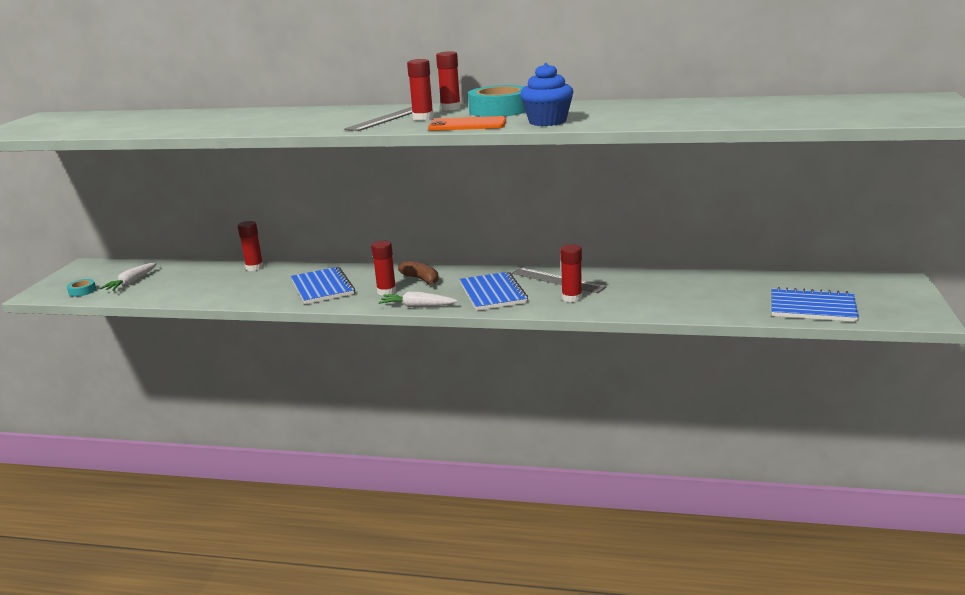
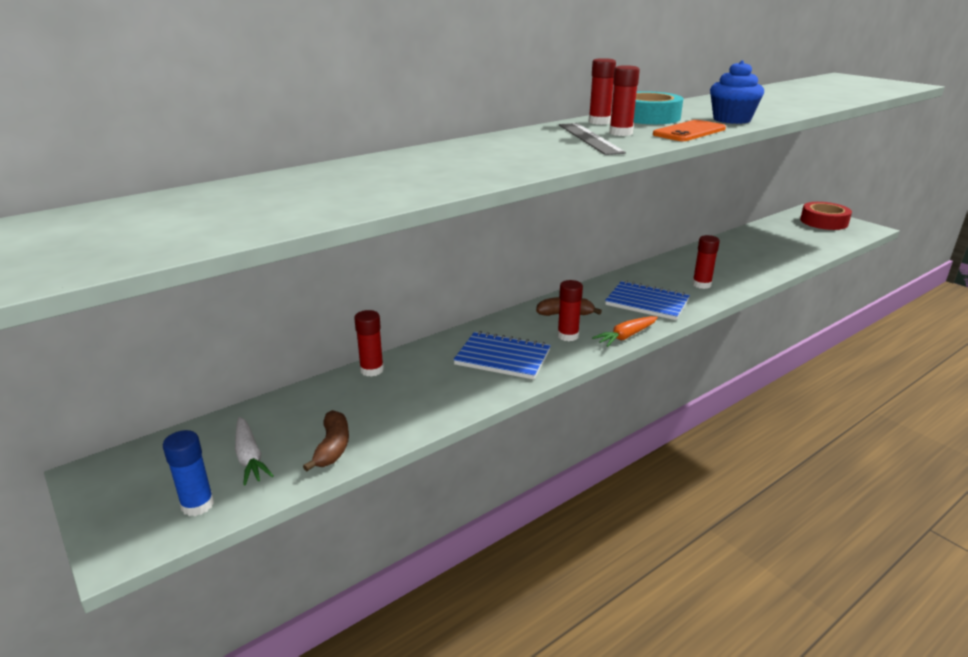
camera: 50 degrees left, 5 degrees up
turquoise tape [67,279,96,297] -> blue glue stick [163,430,214,516]
white carrot [379,292,458,307] -> orange carrot [592,316,658,347]
grey ruler [512,267,606,293] -> none
blue notebook [772,287,859,322] -> none
none -> brown banana [303,410,349,471]
none -> red tape [800,202,852,230]

